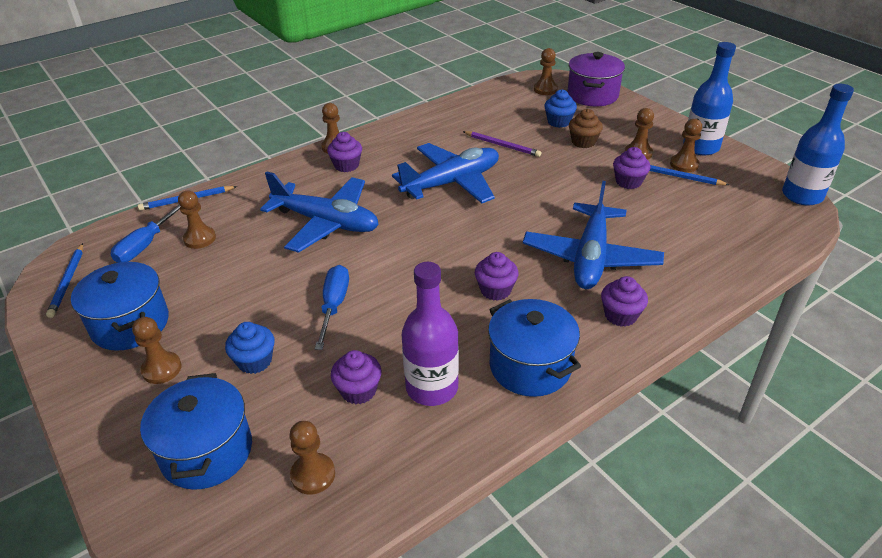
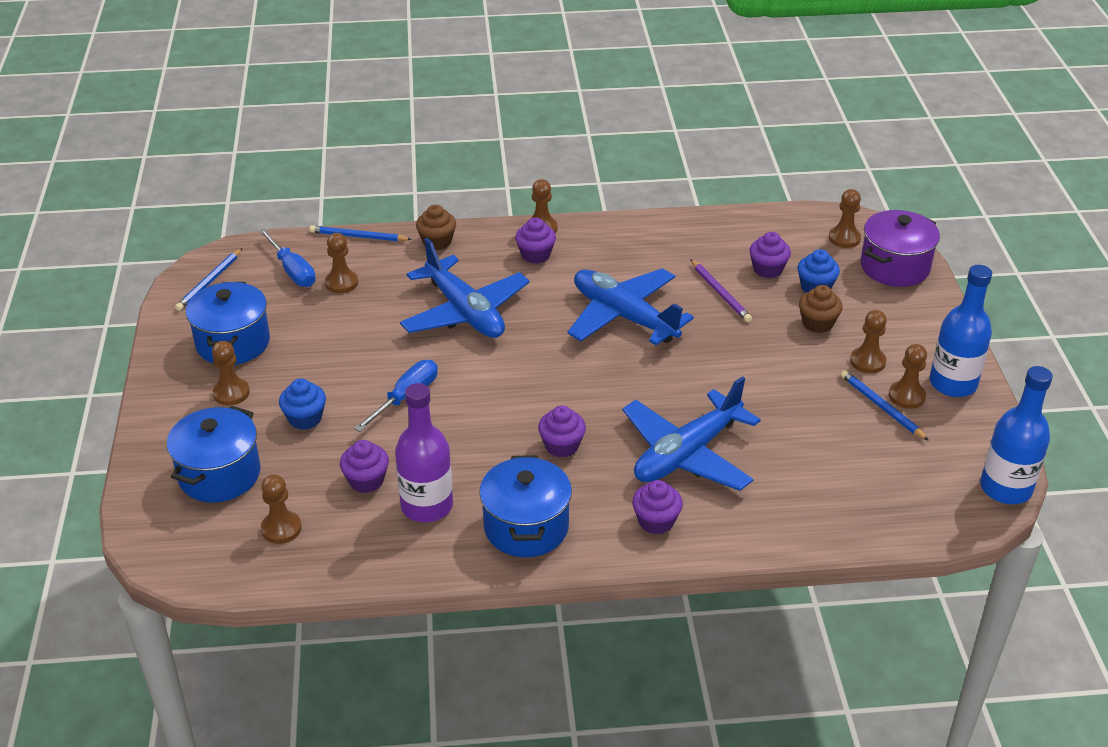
camera: 30 degrees right, 0 degrees up
blue screwdriver [111,205,180,263] -> blue screwdriver turned 90 degrees counterclockwise [259,229,316,287]
blue plane [392,143,499,203] -> blue plane turned 135 degrees counterclockwise [567,268,694,345]
purple cupcake [613,147,651,189] -> purple cupcake moved to [749,232,791,278]
none -> brown cupcake [416,205,456,250]

